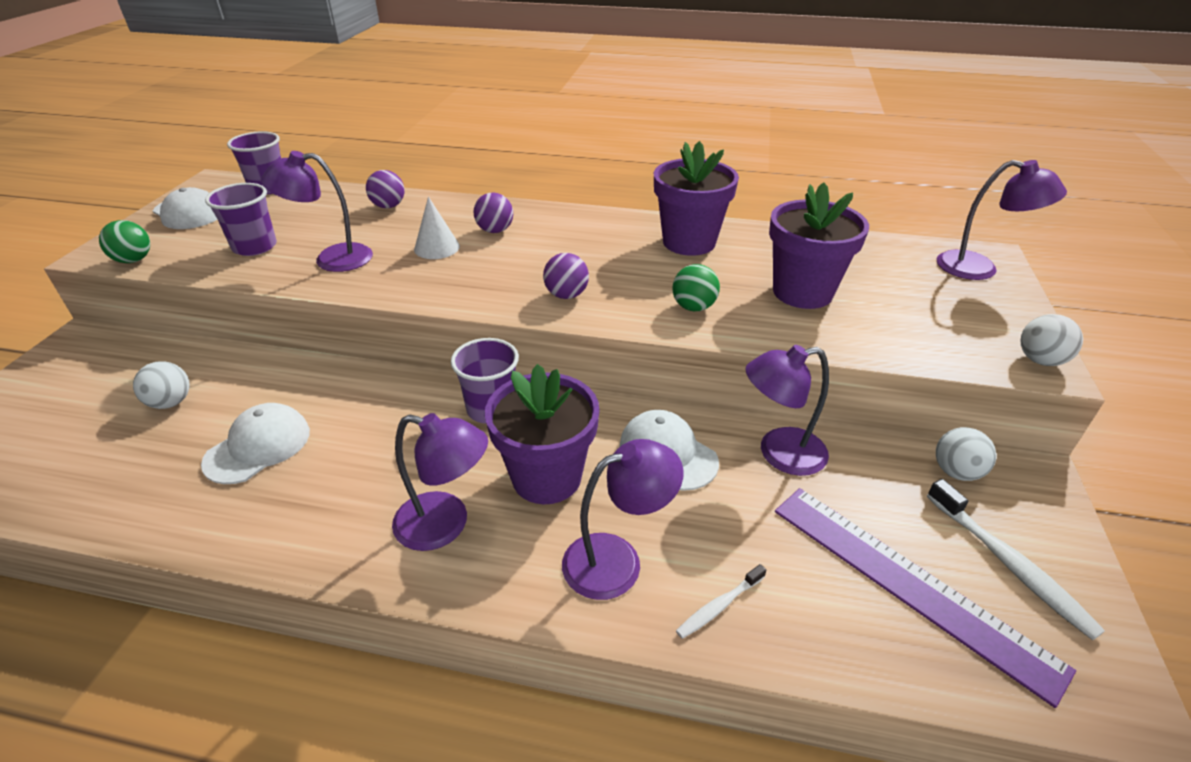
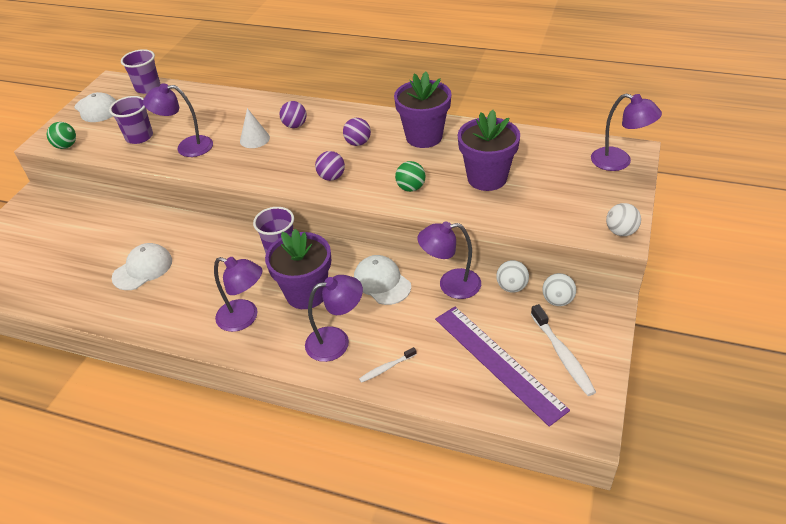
camera: 10 degrees right, 5 degrees up
white ball [133,361,190,409] -> white ball moved to [496,260,529,293]
purple ball [366,170,404,208] -> purple ball moved to [343,118,371,146]

